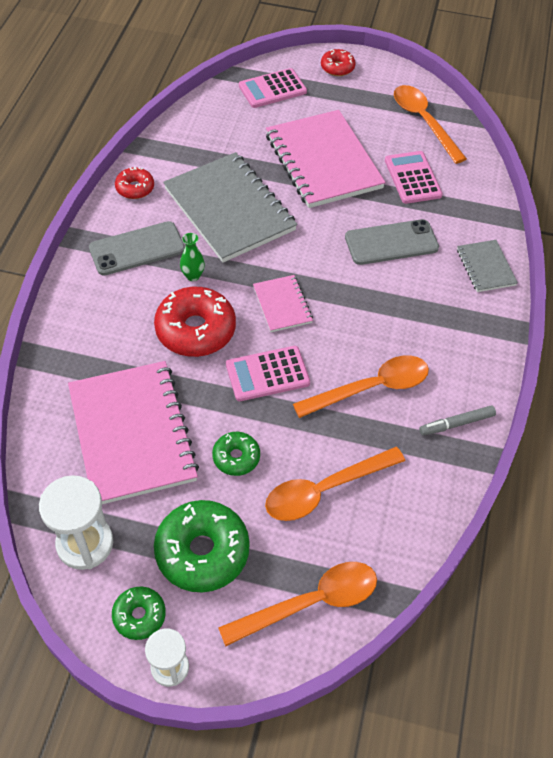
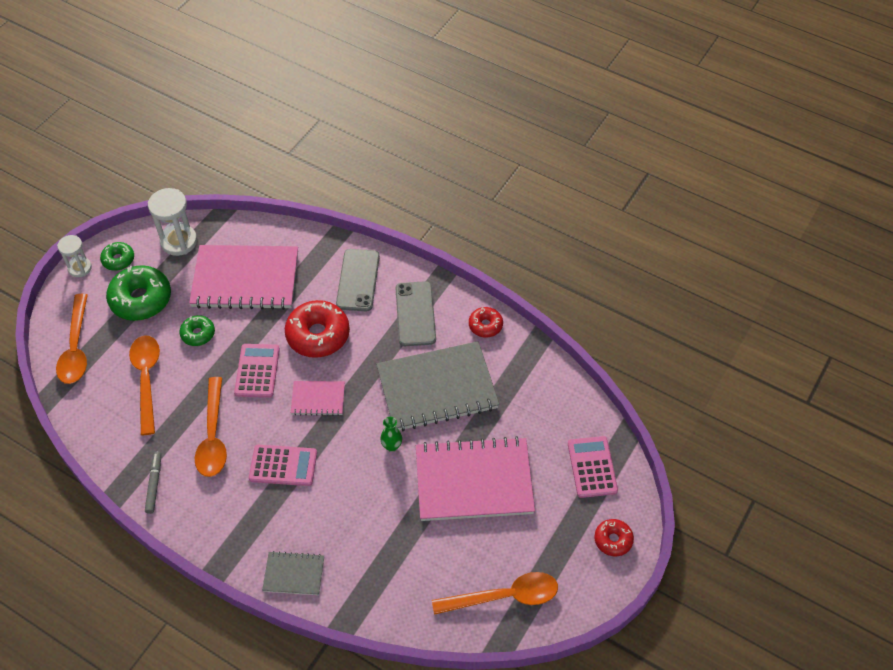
camera: 110 degrees right, 0 degrees up
green vase [180,233,205,281] -> green vase moved to [380,417,402,452]
grey phone [345,219,439,265] -> grey phone moved to [336,249,380,311]
pink calculator [385,151,443,204] -> pink calculator moved to [249,445,317,486]

